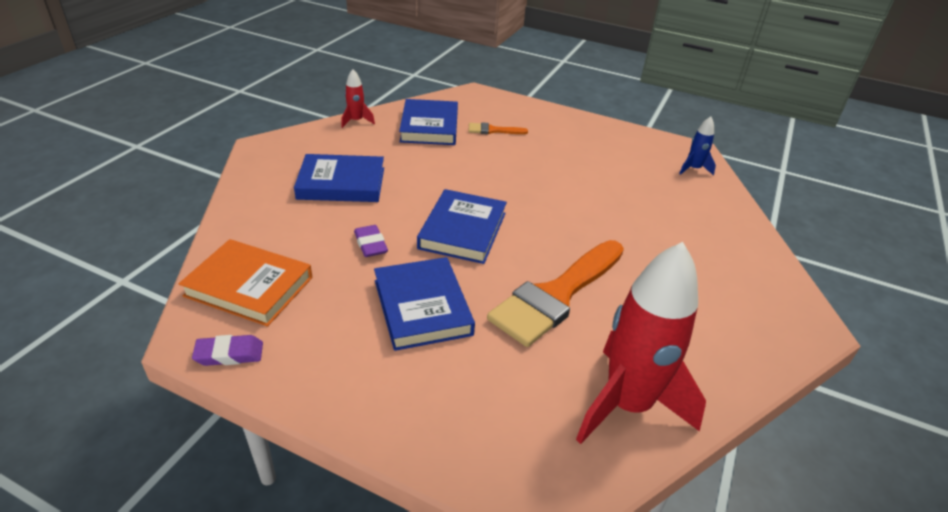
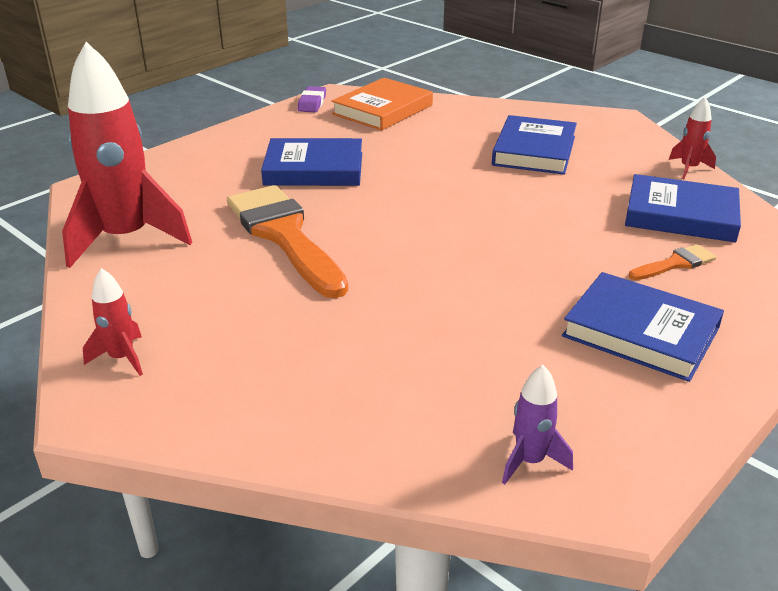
camera: 110 degrees right, 5 degrees down
purple eraser [354,225,388,257] -> none
blue book [417,189,507,264] -> blue book moved to [562,272,724,382]
orange brush [468,123,528,134] -> orange brush turned 45 degrees clockwise [629,244,716,280]
blue rocket [679,116,716,176] -> purple rocket [502,365,573,485]
none -> red rocket [83,268,143,376]

